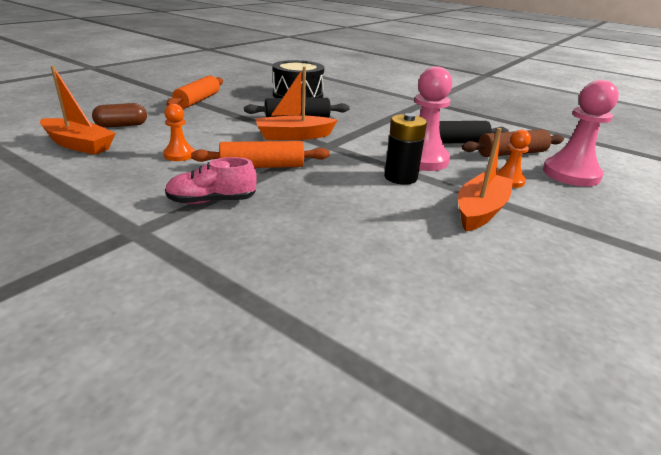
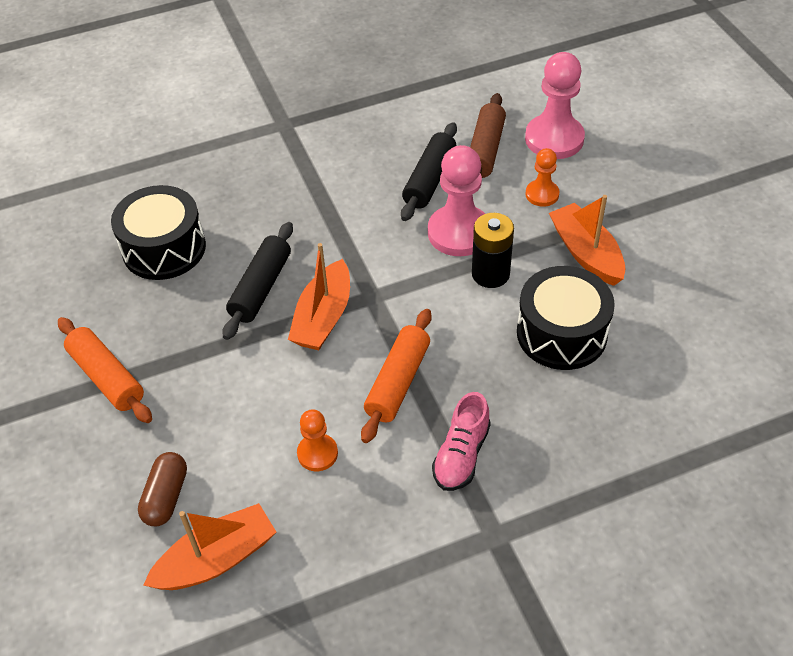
camera: 55 degrees left, 20 degrees up
none -> black drum [517,266,615,370]

